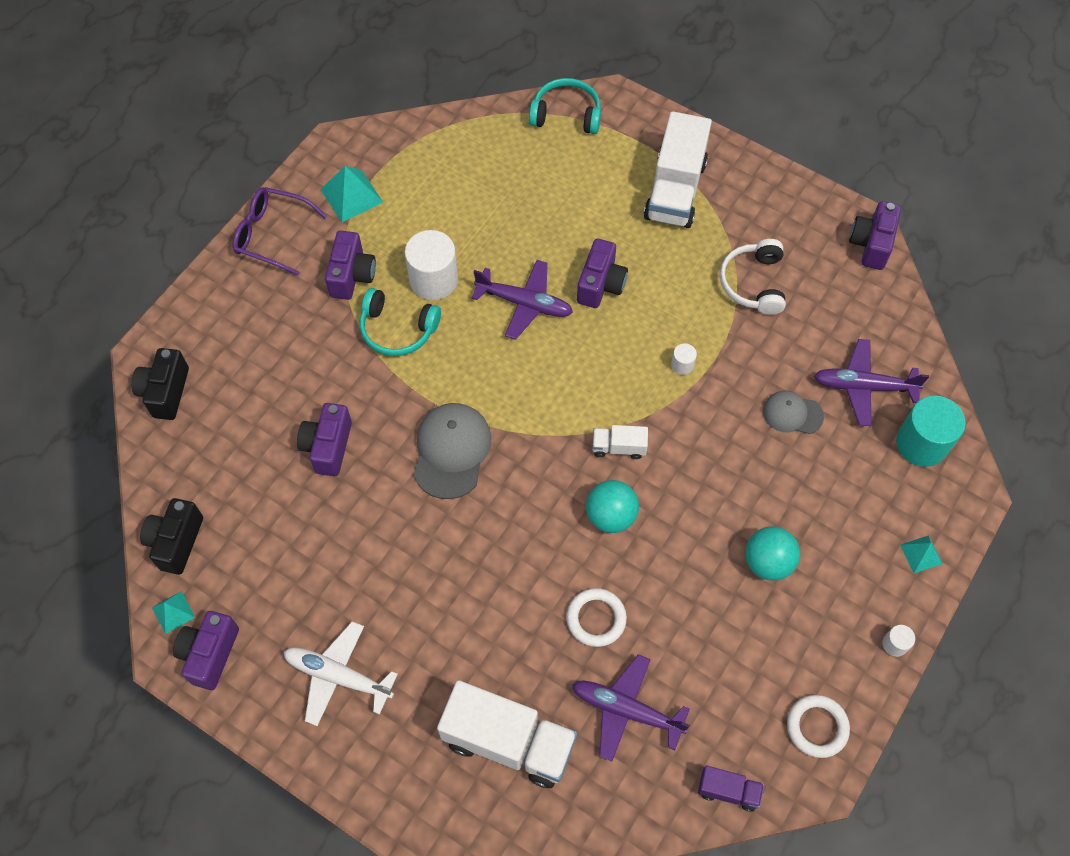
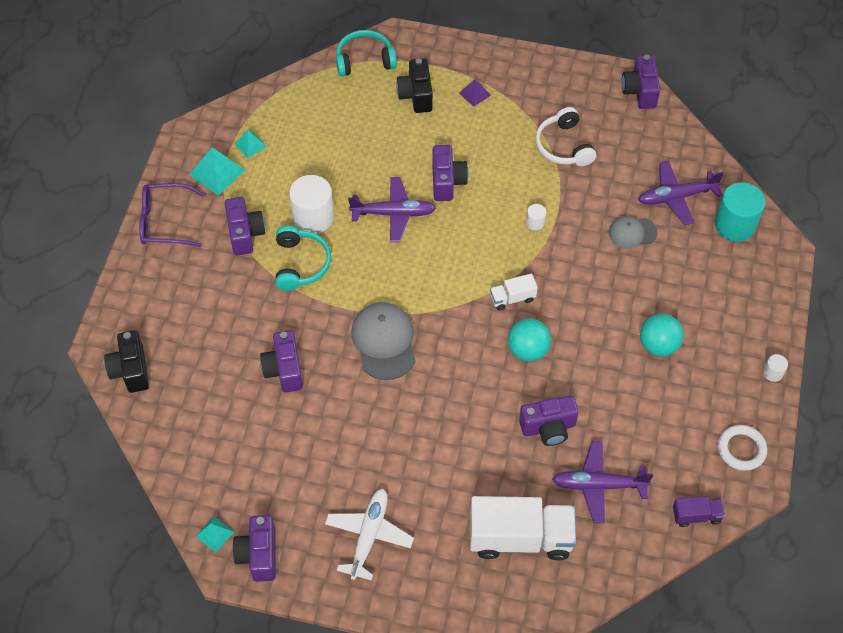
camera: 20 degrees left, 5 degrees down
black camera [140,498,203,575] -> black camera moved to [396,58,433,113]
white plane [284,621,398,726] -> white plane turned 105 degrees clockwise [325,489,414,581]
turquoise headphones [360,288,441,356] -> turquoise headphones turned 90 degrees counterclockwise [275,226,331,291]
white ring [566,588,627,647] -> purple camera [519,396,579,446]
white truck [644,111,712,228] -> purple pyramid [459,79,491,107]
turquoise pyramid [900,535,943,573] -> turquoise pyramid moved to [234,130,267,158]

